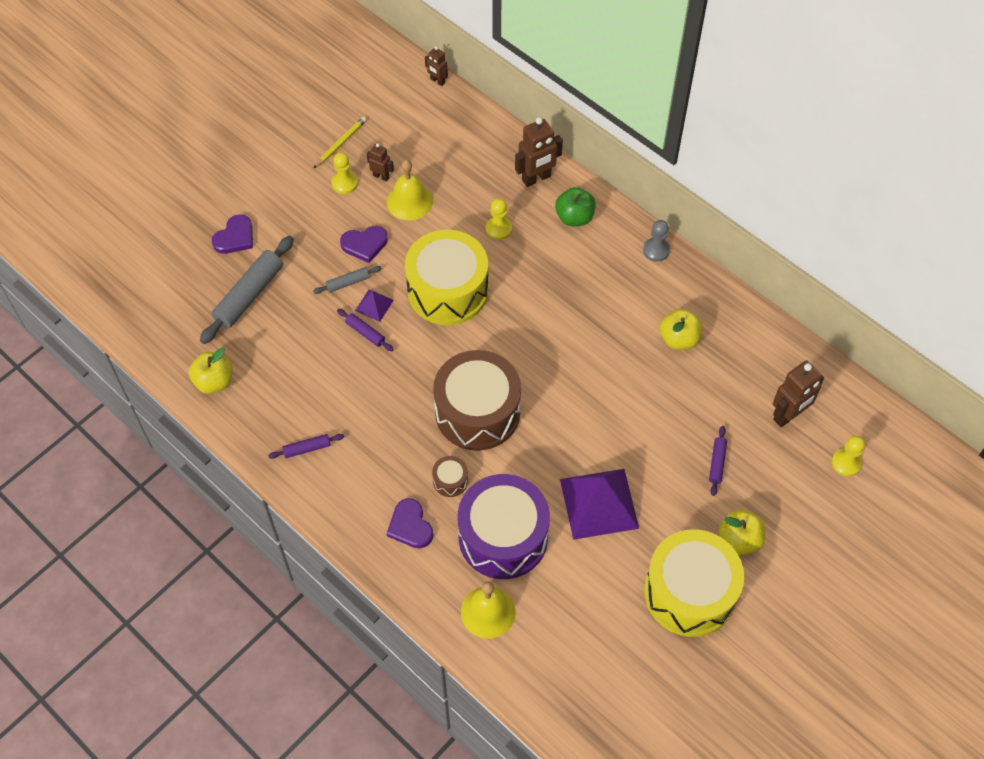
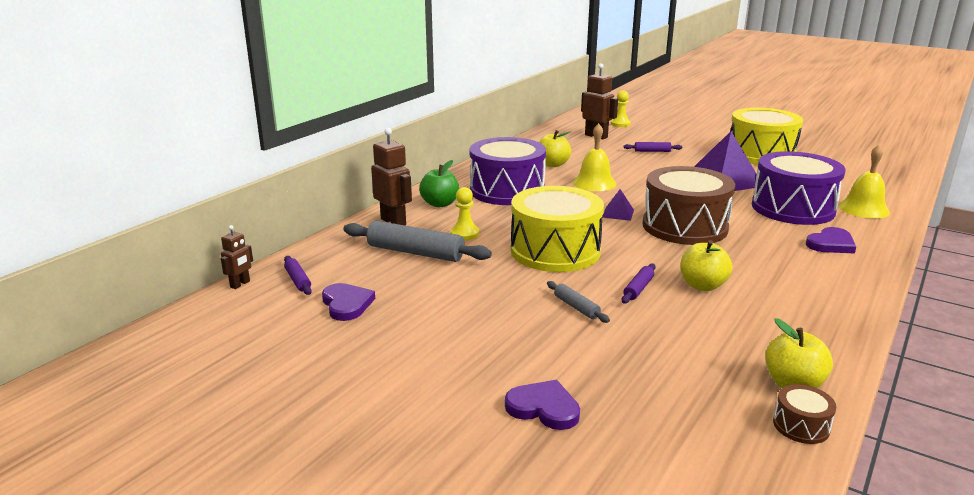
camera: 100 degrees left, 35 degrees down
grey rolling pin [200,236,294,344] -> grey rolling pin moved to [343,221,492,262]
purple rolling pin [268,434,344,459] -> purple rolling pin moved to [284,256,312,295]
yellow pencil [314,116,367,168] -> none
yellow pawn [332,152,358,194] -> none
purple heart [340,226,388,263] -> purple heart moved to [322,283,375,321]
purple pyramid [355,290,394,322] -> purple pyramid moved to [602,189,634,221]
brown robot [367,143,394,182] -> none
yellow bell [387,160,433,220] -> yellow bell moved to [573,123,617,191]
brown drum [432,456,468,497] -> brown drum moved to [773,384,836,444]
grey pawn [643,220,670,262] -> none
yellow apple [719,510,765,555] -> yellow apple moved to [681,240,733,291]
none -> purple drum [470,137,546,205]

